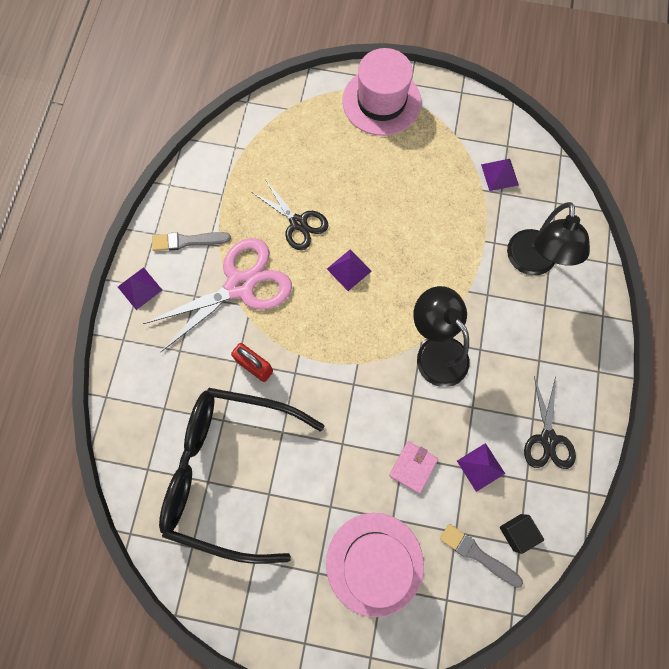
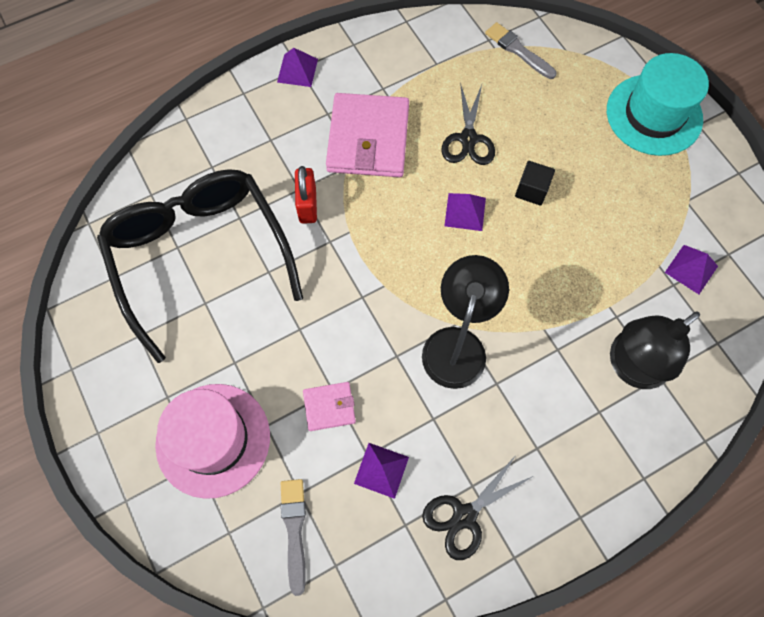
camera: 50 degrees right, 5 degrees down
pink scissors [143,238,292,352] -> pink wallet [326,93,409,177]
grey brush [152,232,231,251] -> grey brush moved to [485,22,557,79]
pink hat [342,48,421,136] -> turquoise hat [607,53,709,156]
black cube [500,514,544,554] -> black cube moved to [515,161,555,205]

